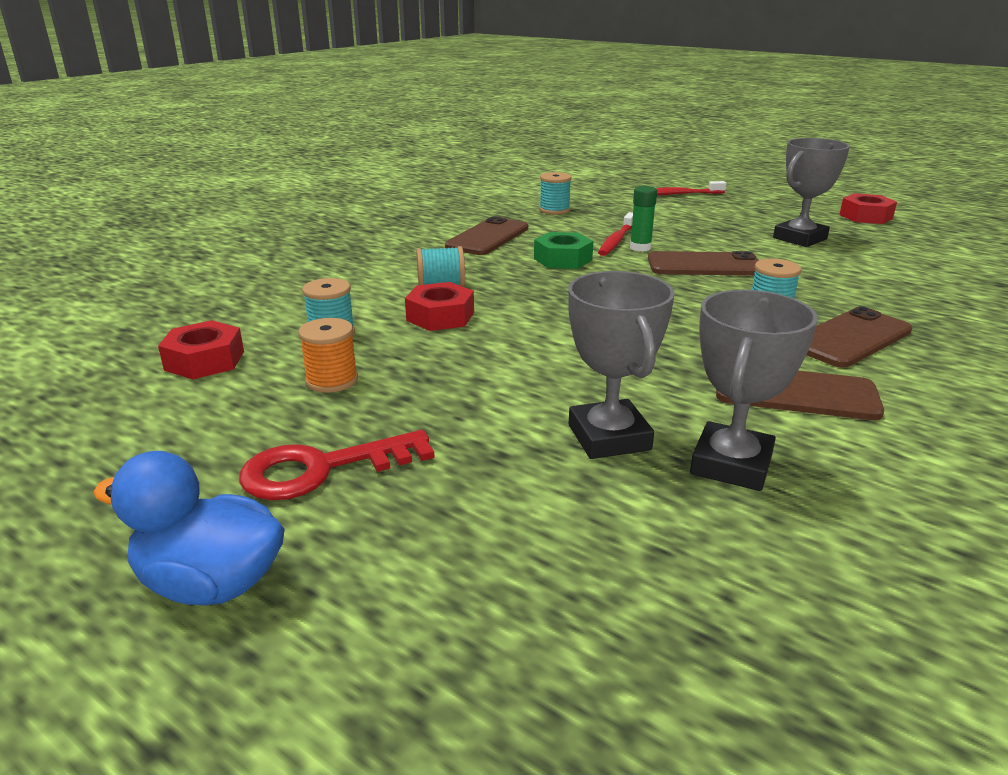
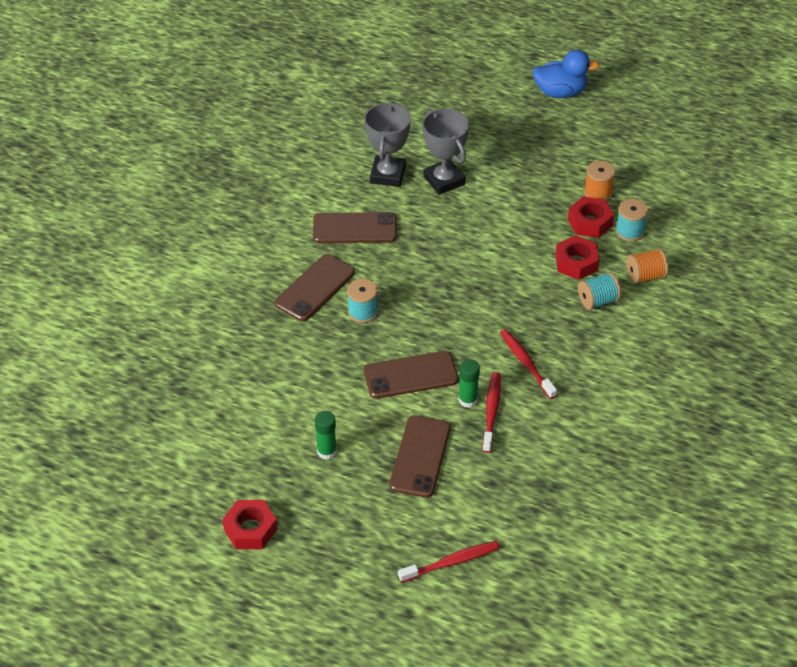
camera: 165 degrees right, 20 degrees up
red nut [158,320,244,379] -> red nut moved to [568,196,614,238]
red key [239,430,435,500] -> none
brown phone [445,216,528,255] -> brown phone moved to [390,415,451,498]
green nut [534,232,593,269] -> red toothbrush [500,329,557,399]
turquoise spool [539,172,572,214] -> none
grey trophy [773,138,850,247] -> green glue stick [315,411,337,460]
none -> orange spool [627,249,668,284]

